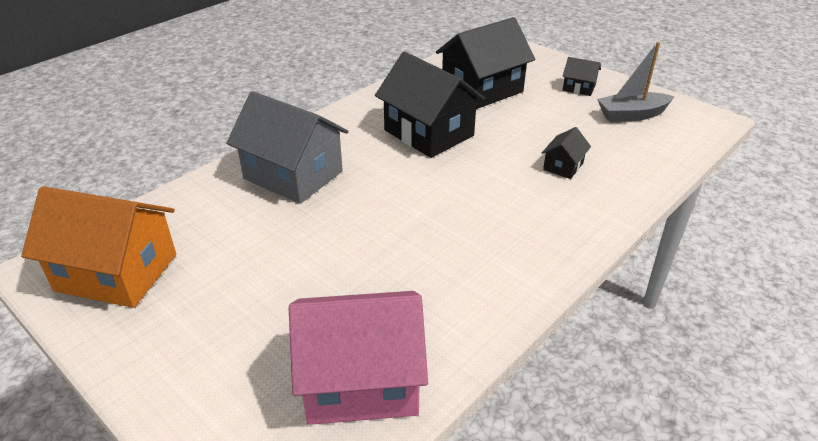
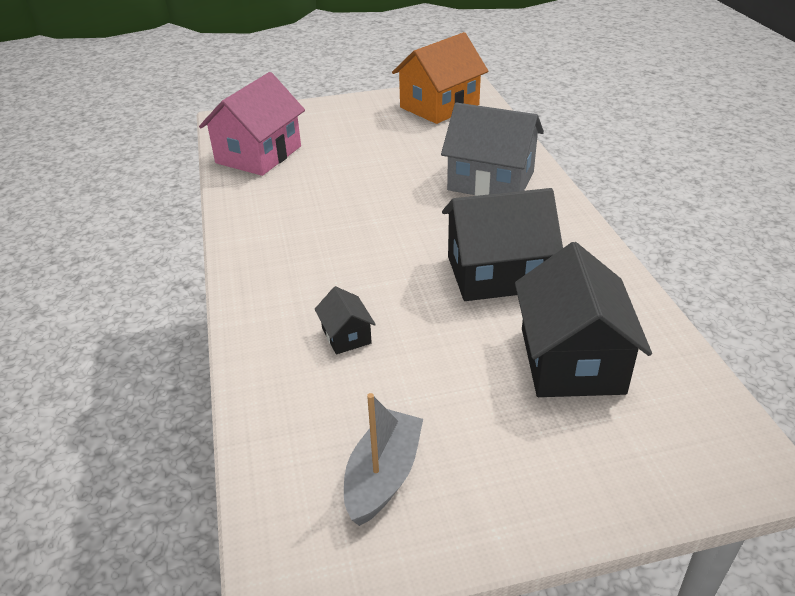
camera: 125 degrees right, 0 degrees up
grey house [226,91,348,204] -> grey house turned 45 degrees clockwise [441,103,544,196]
black house [562,57,601,96] -> none

